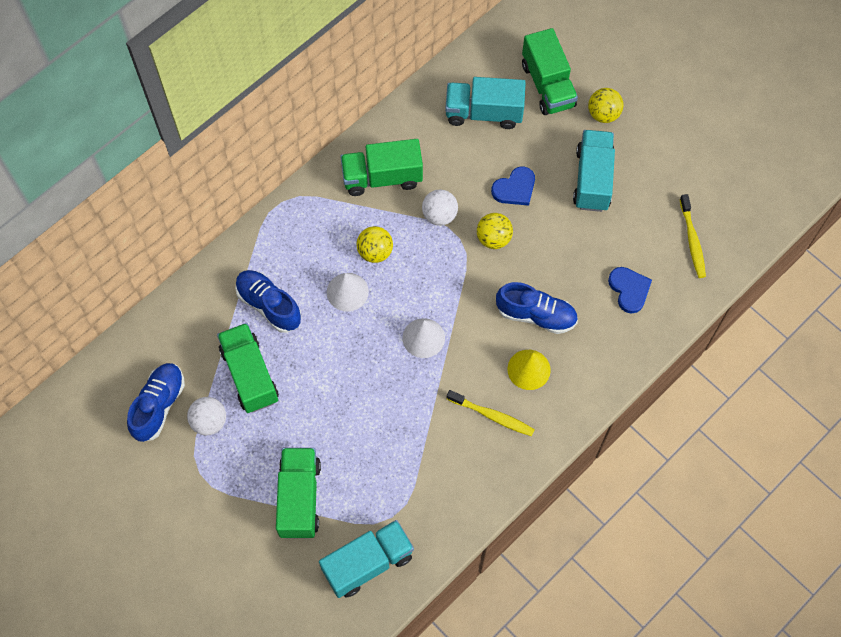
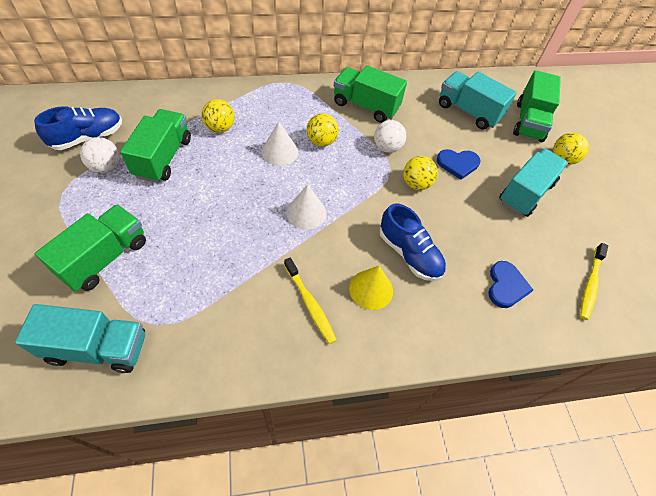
camera: 30 degrees right, 10 degrees down
blue shoe [235,270,301,333] -> yellow ball [202,99,235,133]

